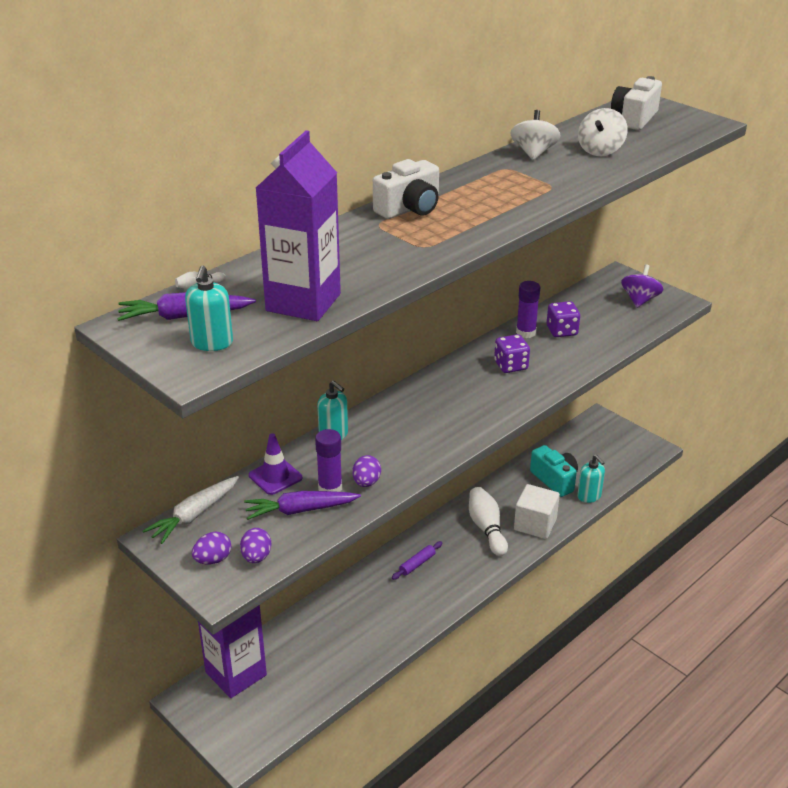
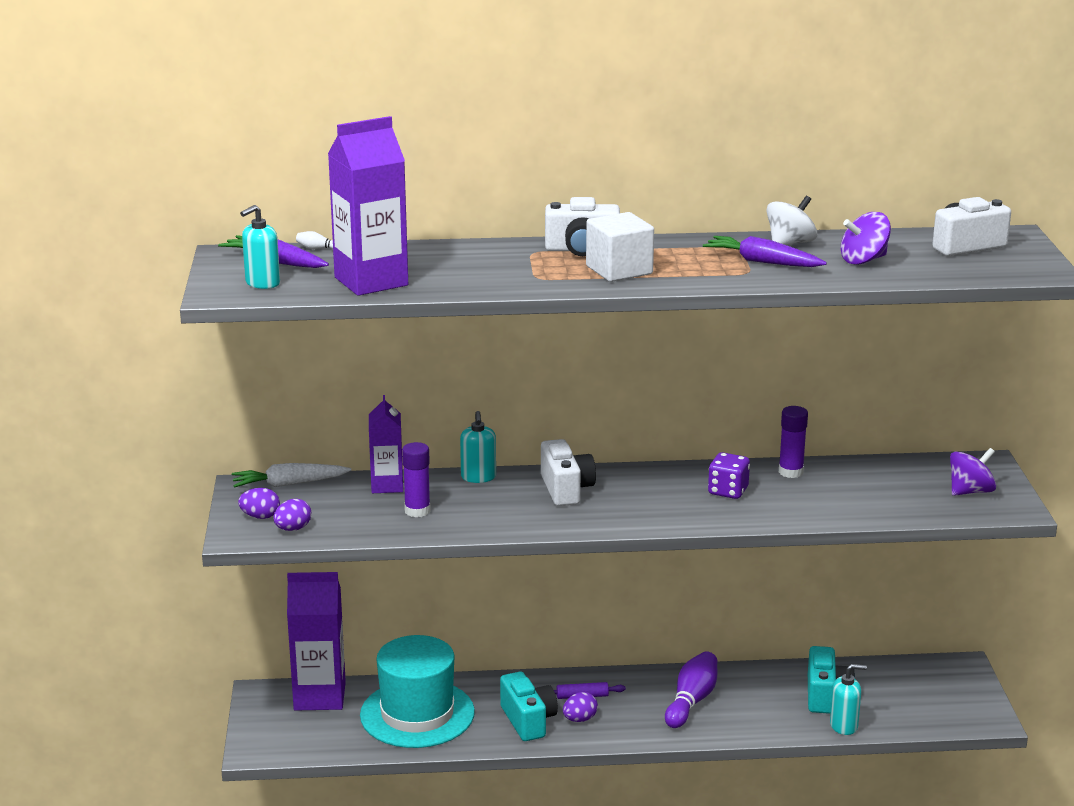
camera: 40 degrees right, 10 degrees down
purple carrot [244,491,361,520] -> purple carrot moved to [703,236,827,267]
purple traffic cone [249,433,302,495] -> purple carton [369,395,403,493]
purple egg [352,455,381,487] -> purple egg moved to [563,692,598,722]
white bowling pin [469,487,508,556] -> purple bowling pin [665,651,717,728]
white cube [514,484,560,539] -> white cube moved to [586,212,654,282]
purple dice [547,301,580,337] -> none
turquoise soap dispenser [577,455,605,503] -> turquoise soap dispenser turned 105 degrees counterclockwise [830,664,867,735]
white spinning top [578,108,628,156] -> purple spinning top [841,212,891,265]
none -> turquoise hat [360,635,475,748]
none -> turquoise camera [500,671,558,741]
none -> white camera [541,439,596,506]

